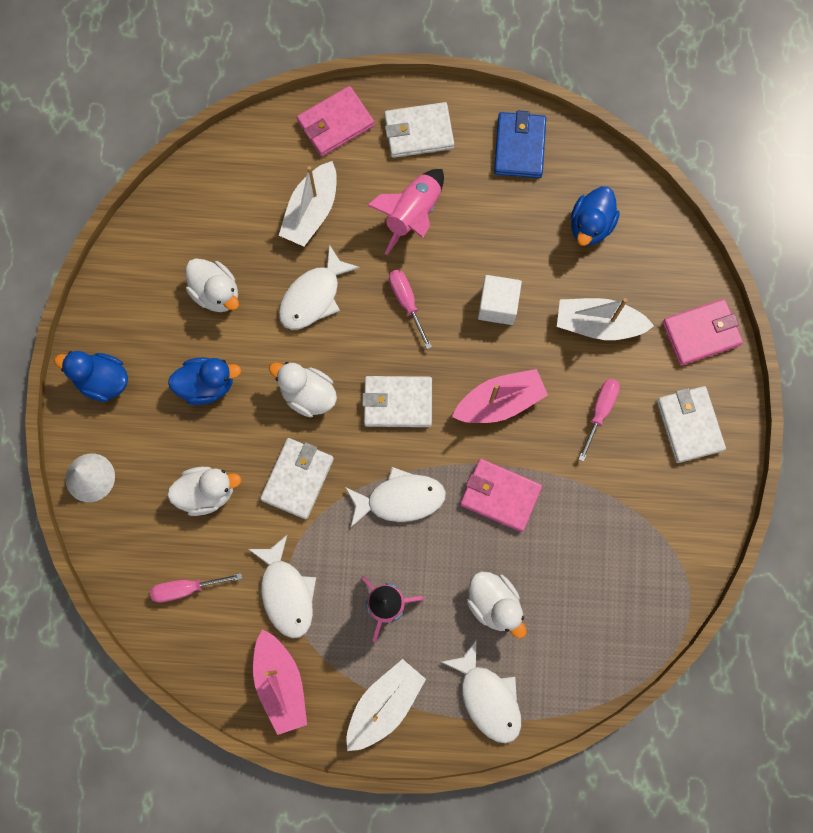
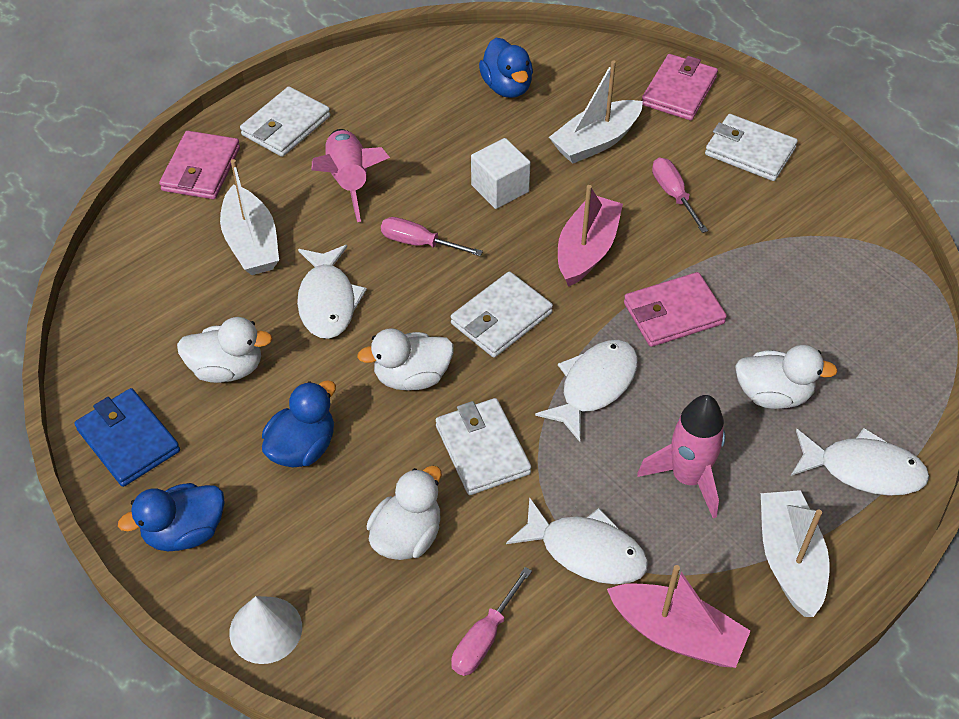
camera: 45 degrees left, 25 degrees down
blue wallet [494,111,546,178] -> blue wallet moved to [74,388,180,487]

